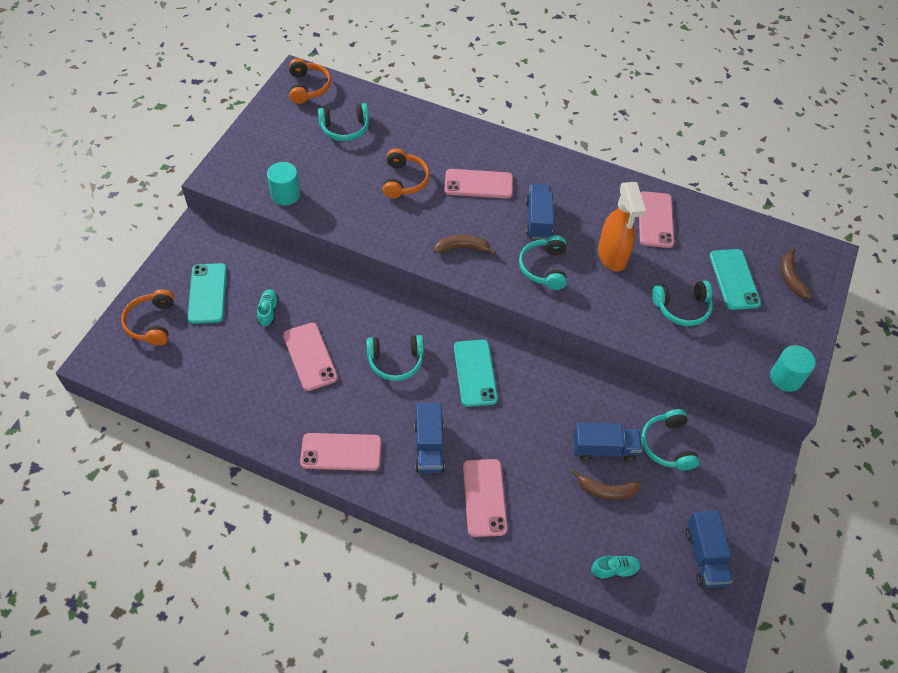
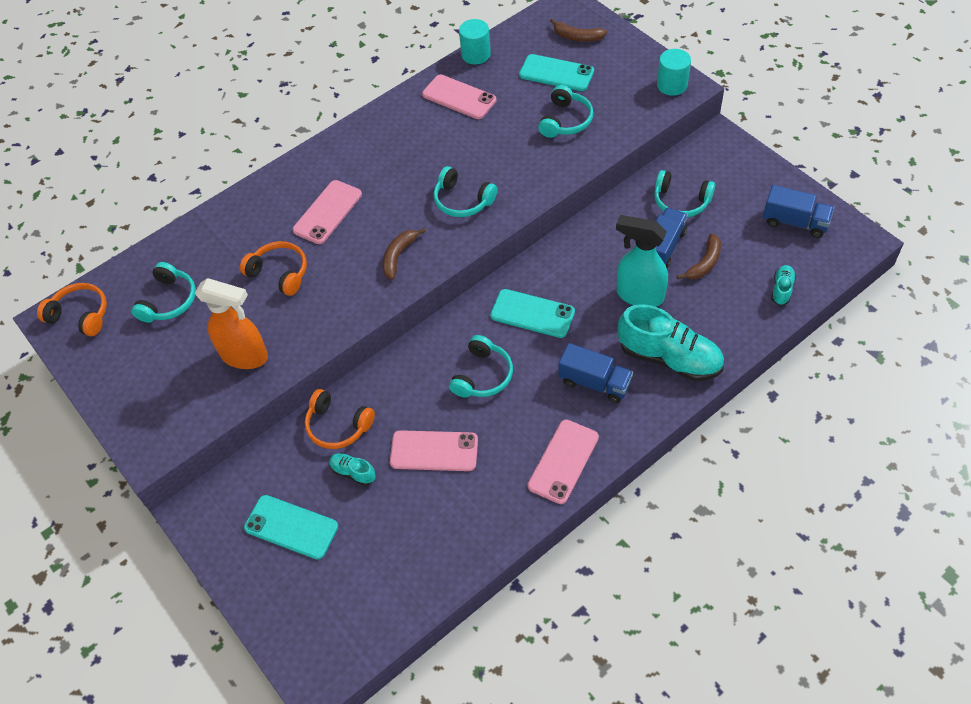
camera: 55 degrees left, 0 degrees up
orange headphones [121,289,175,345] -> orange headphones moved to [305,389,375,449]
turquoise cylinder [267,162,300,206] -> turquoise cylinder moved to [459,19,491,64]
pink phone [463,459,508,537] -> turquoise shoe [618,304,724,381]
blue truck [526,184,554,240] -> none
orange spray bottle [598,182,646,272] -> orange spray bottle moved to [195,278,268,369]
none -> turquoise spray bottle [616,215,668,307]

